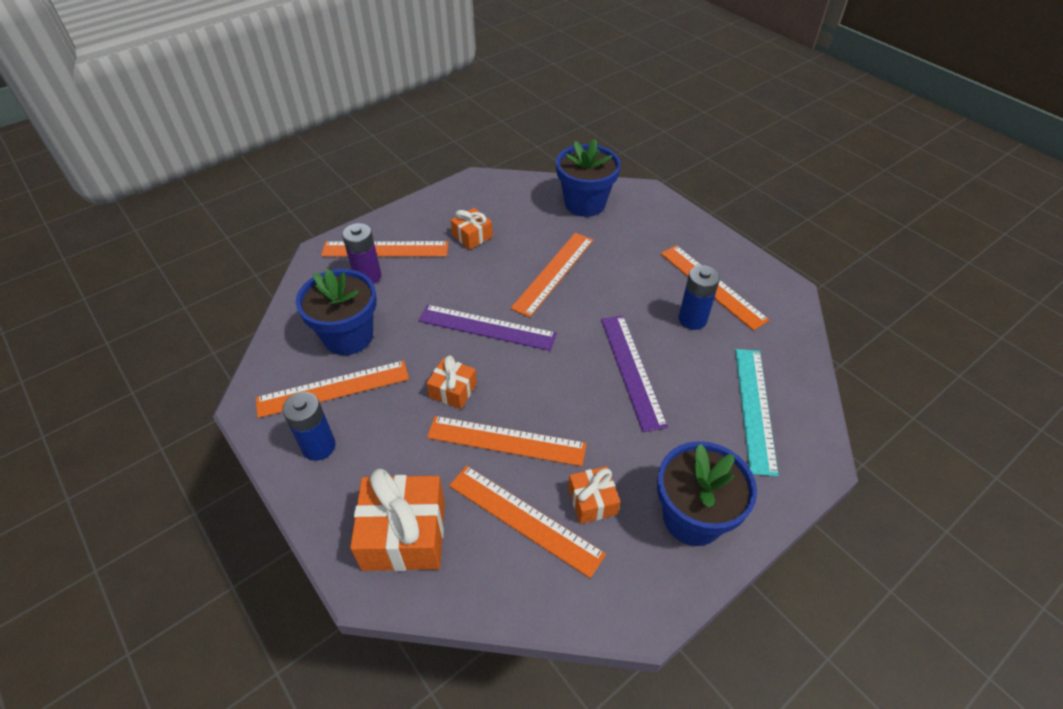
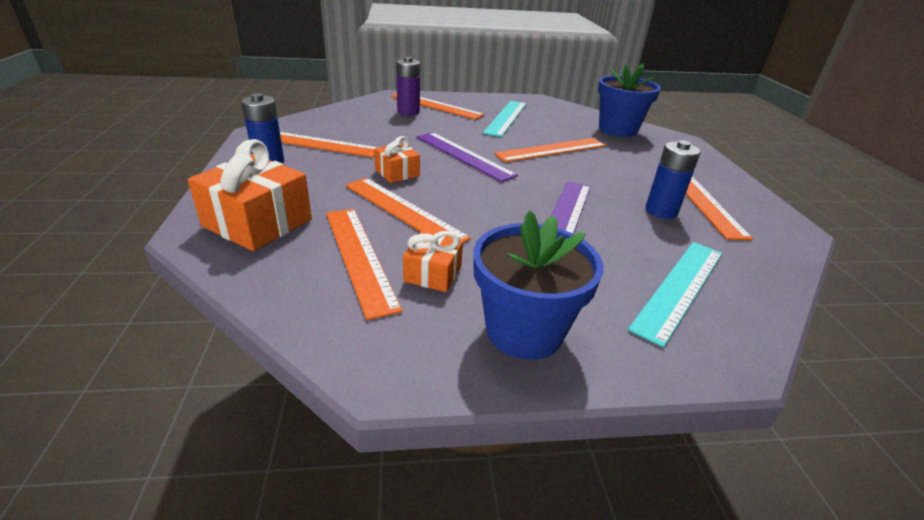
camera: 30 degrees right, 15 degrees down
blue flower pot [296,269,377,355] -> none
orange gift [451,208,493,250] -> turquoise ruler [483,101,527,137]

